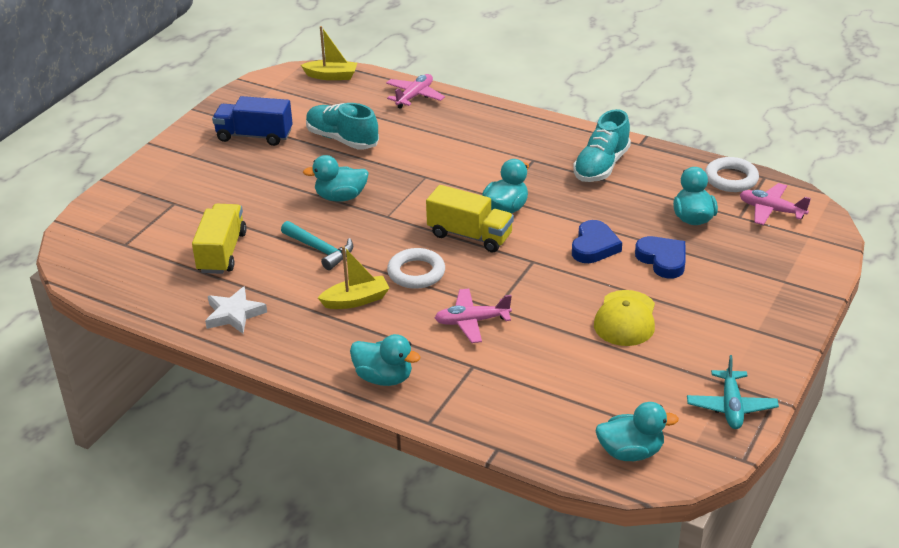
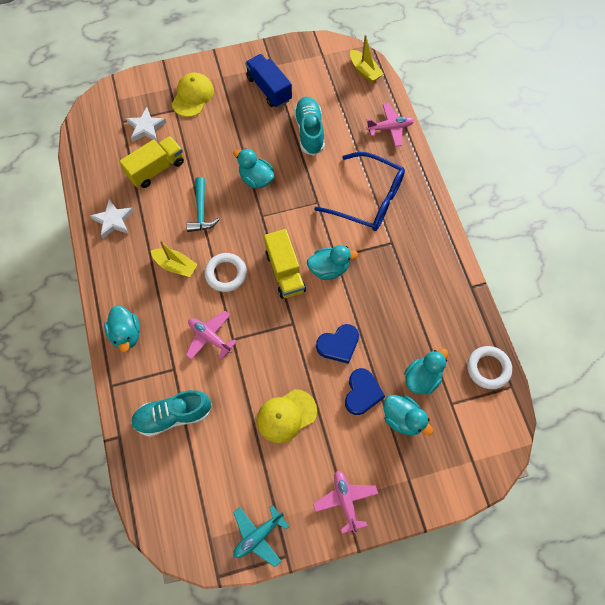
camera: 45 degrees right, 30 degrees up
turquoise shoe [573,109,631,182] -> turquoise shoe moved to [131,390,212,437]
turquoise duck [596,402,679,461] -> turquoise duck moved to [384,395,433,435]
pink plane [740,183,811,225] -> pink plane moved to [313,470,378,533]
none -> white star [126,107,167,142]
none -> yellow cap [172,73,214,117]
none -> blue glasses [314,152,405,231]

